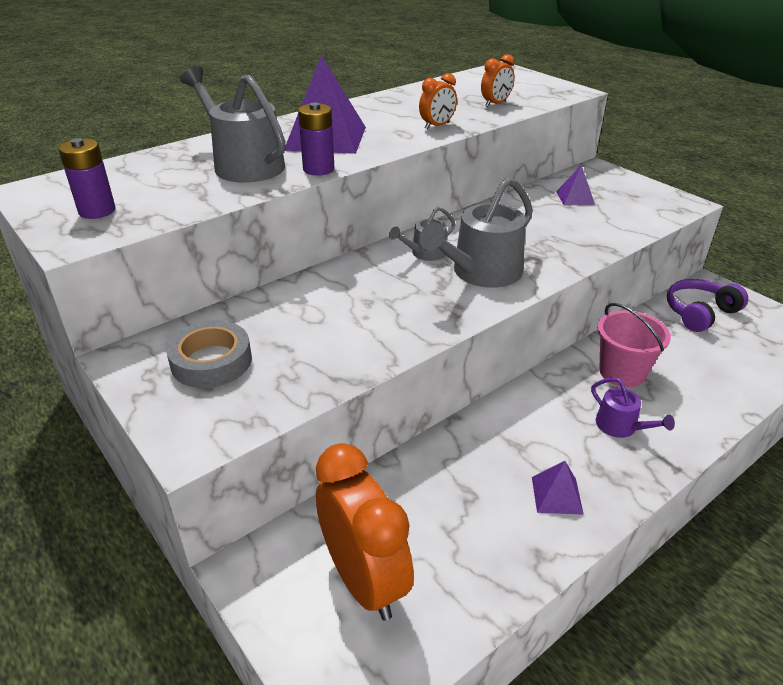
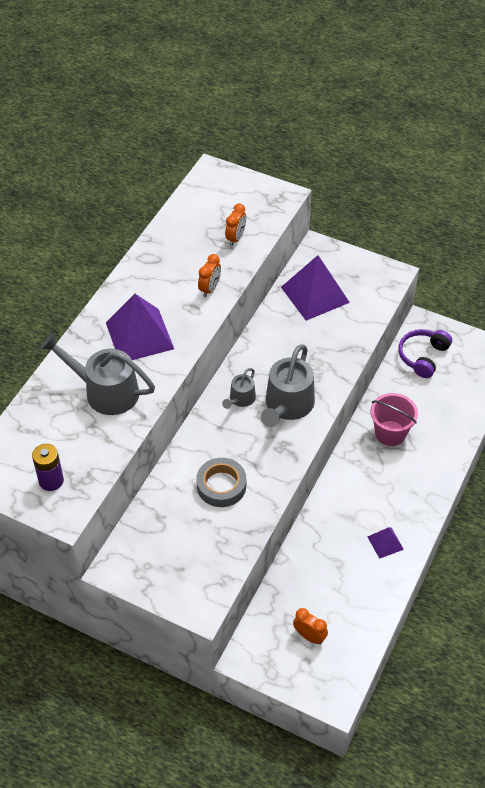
camera: 25 degrees left, 15 degrees up
grey tape [166,320,252,388] -> grey tape moved to [196,458,246,507]
purple battery [298,102,335,176] -> none
orange clock [316,443,414,620] -> orange clock [293,608,328,644], size x0.49
purple pyramid [556,165,595,206] -> purple pyramid [281,255,350,321], size x2.04
purple watering can [591,377,675,438] -> none

